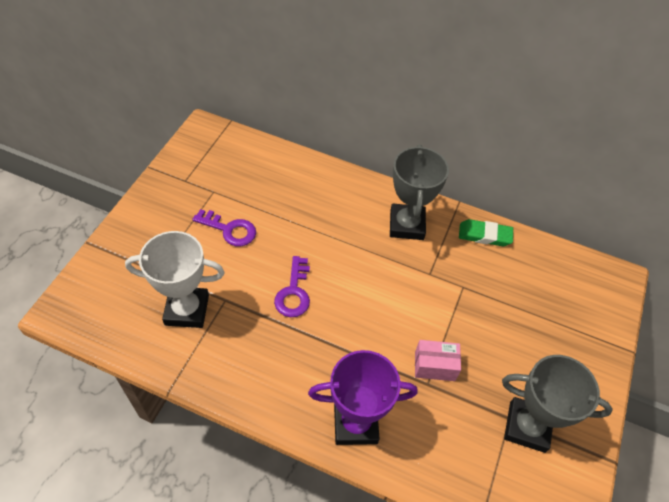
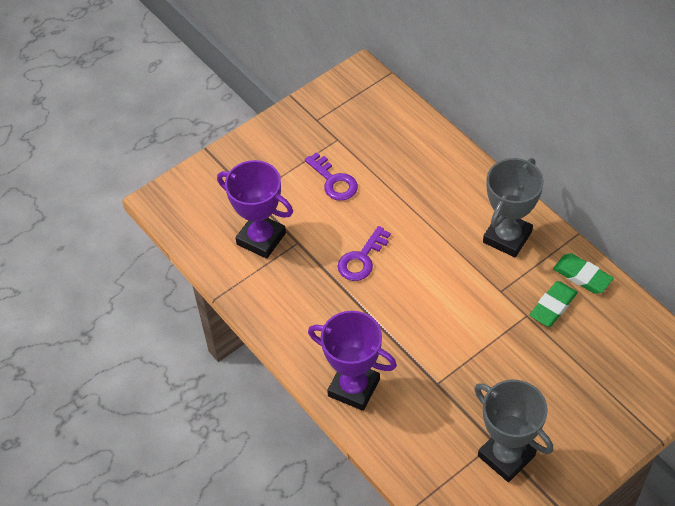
camera: 35 degrees right, 0 degrees up
white trophy [125,231,225,328] -> purple trophy [217,160,293,259]
pink box [415,340,461,381] -> none
none -> green eraser [529,281,578,327]

